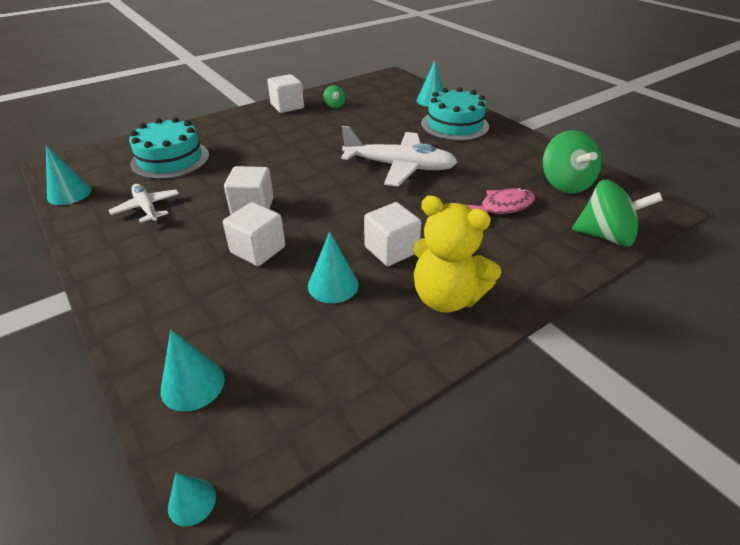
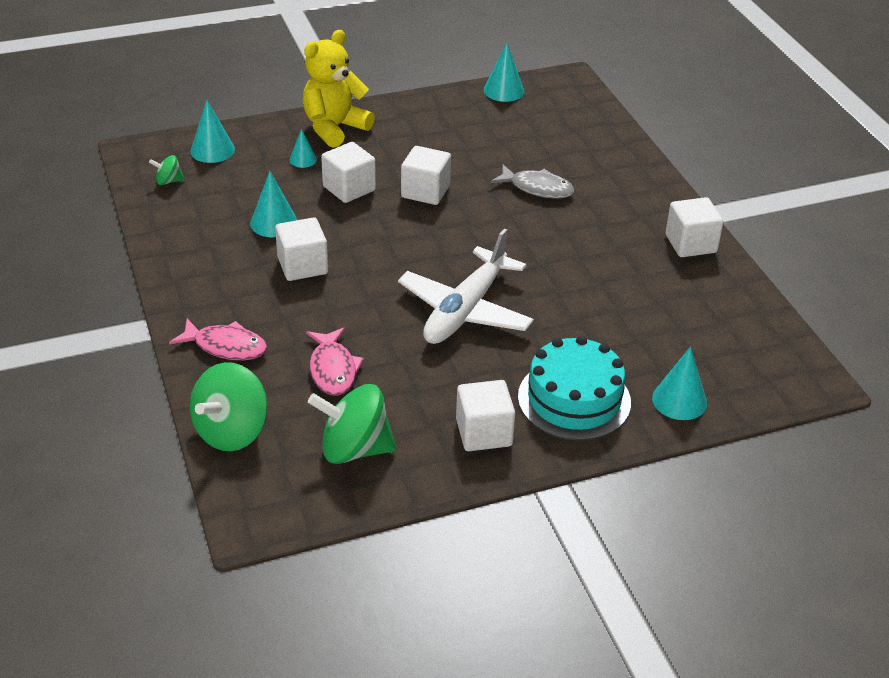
camera: 105 degrees right, 0 degrees up
white plane [109,184,179,223] -> none
turquoise cake [129,117,209,179] -> none
turquoise cone [168,473,216,526] -> turquoise cone moved to [289,129,317,168]
green spinning top [324,85,345,108] -> green spinning top moved to [149,155,185,185]
yellow teddy bear [413,195,502,313] -> yellow teddy bear moved to [303,30,375,148]
none -> pink fish [169,319,267,360]
none -> white cube [456,380,515,451]
none -> grey fish [490,164,575,199]

